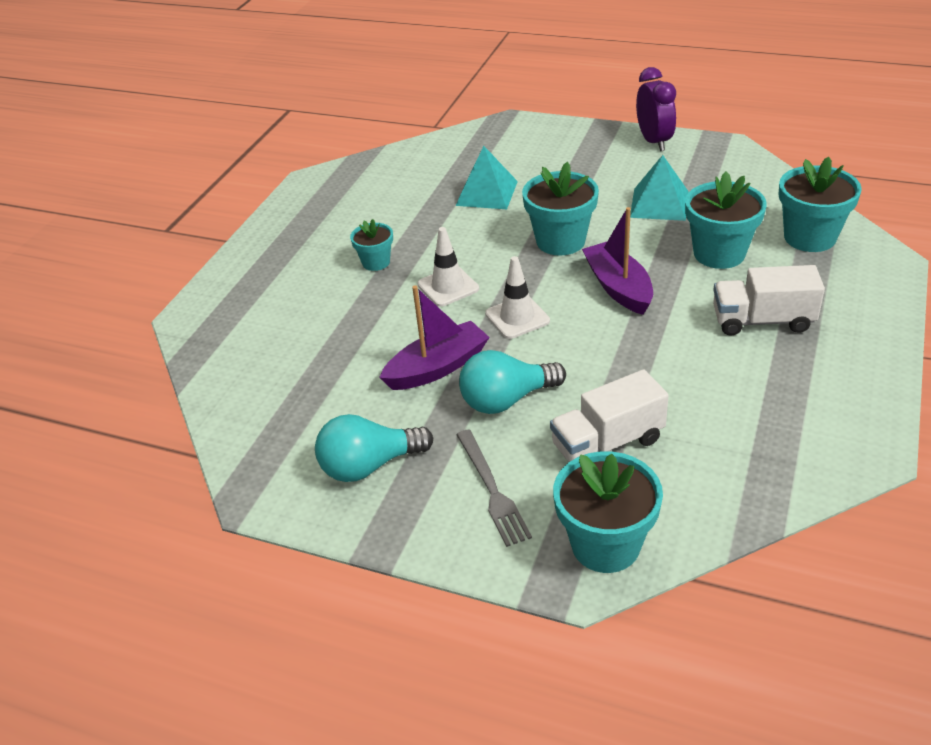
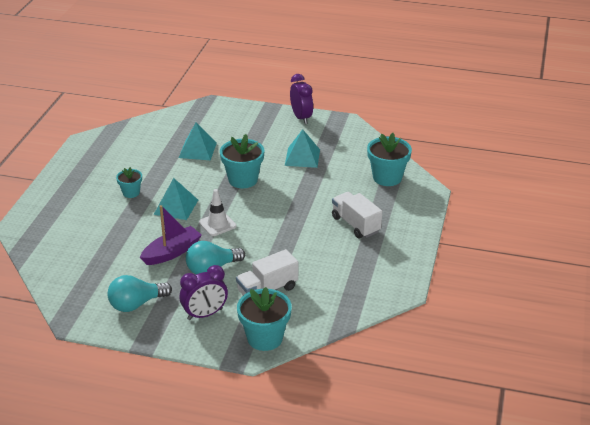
camera: 10 degrees left, 5 degrees down
white traffic cone [418,227,479,307] -> turquoise pyramid [154,178,198,220]
grey fork [456,430,532,547] -> purple clock [180,265,228,320]
purple boat [582,207,653,315] -> none
turquoise flower pot [685,171,767,269] -> none
white truck [713,265,825,336] -> white truck turned 60 degrees clockwise [332,192,382,238]

